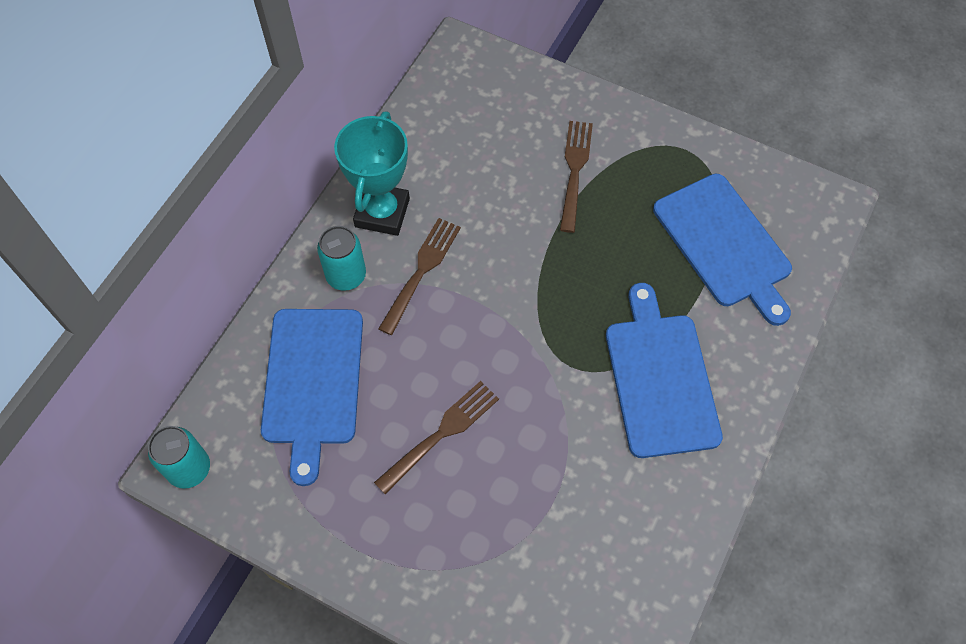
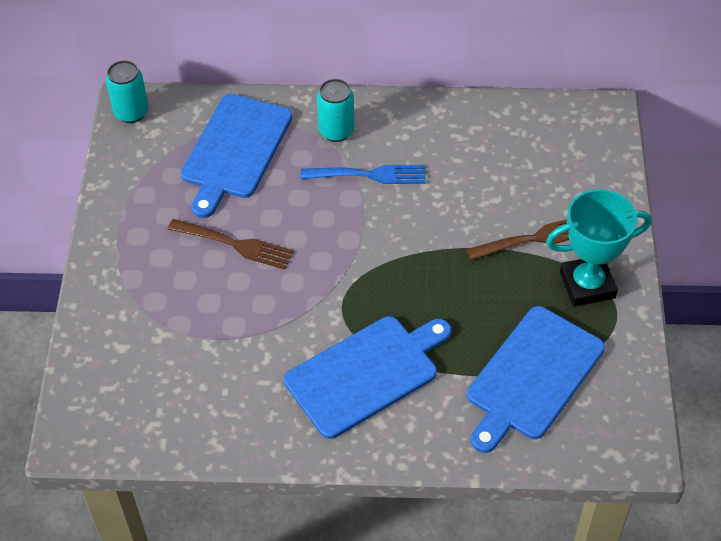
camera: 65 degrees right, 10 degrees down
blue cutting board [261,309,363,486] -> blue cutting board turned 45 degrees counterclockwise [181,94,292,218]
turquoise trophy [334,111,410,236] -> turquoise trophy moved to [546,189,651,307]
brown fork [378,218,461,335] -> blue fork [301,165,426,184]

